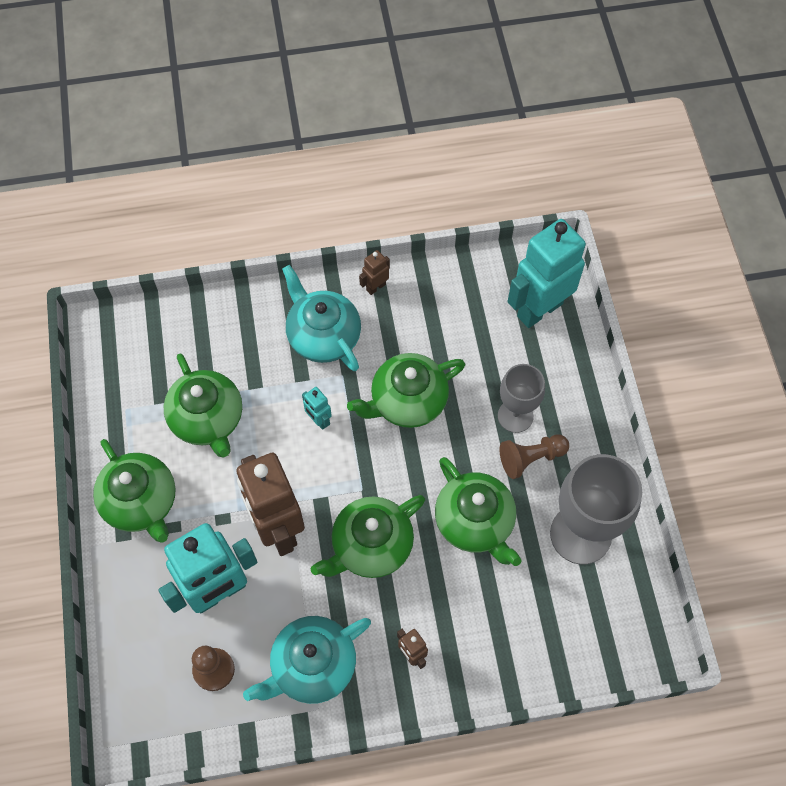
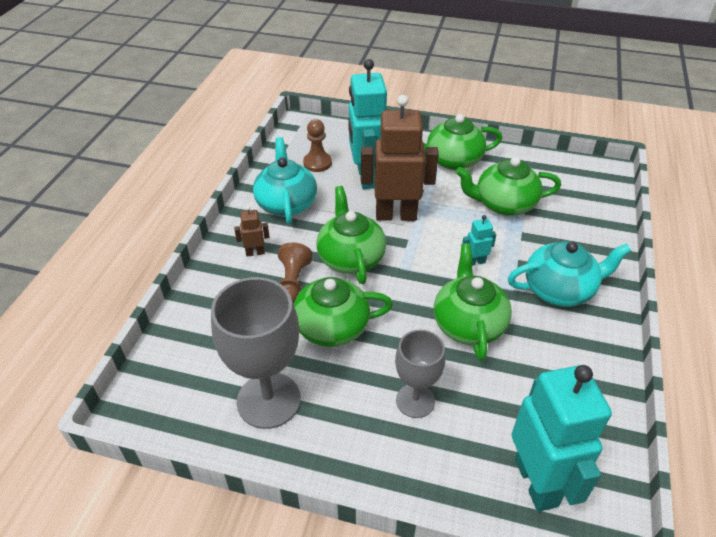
camera: 115 degrees right, 20 degrees down
brown robot [359,250,390,295] -> none
brown pawn [499,434,569,479] -> brown pawn moved to [278,242,313,304]

